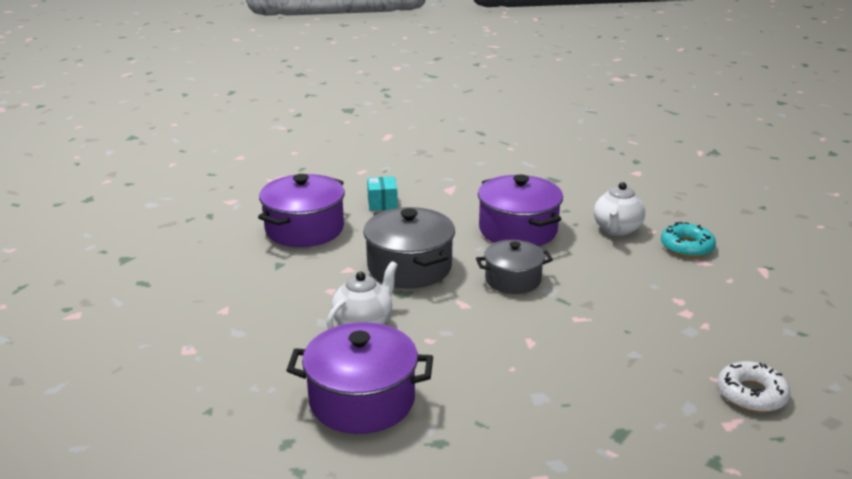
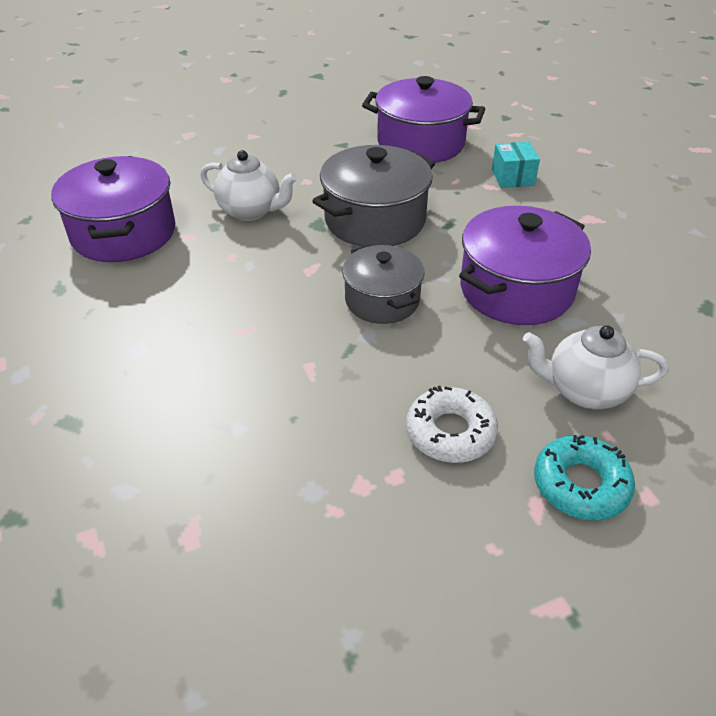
camera: 75 degrees right, 15 degrees up
turquoise box [367,176,398,211] -> turquoise box turned 75 degrees counterclockwise [492,142,540,188]
white donut [718,361,790,412] -> white donut moved to [406,386,498,463]

